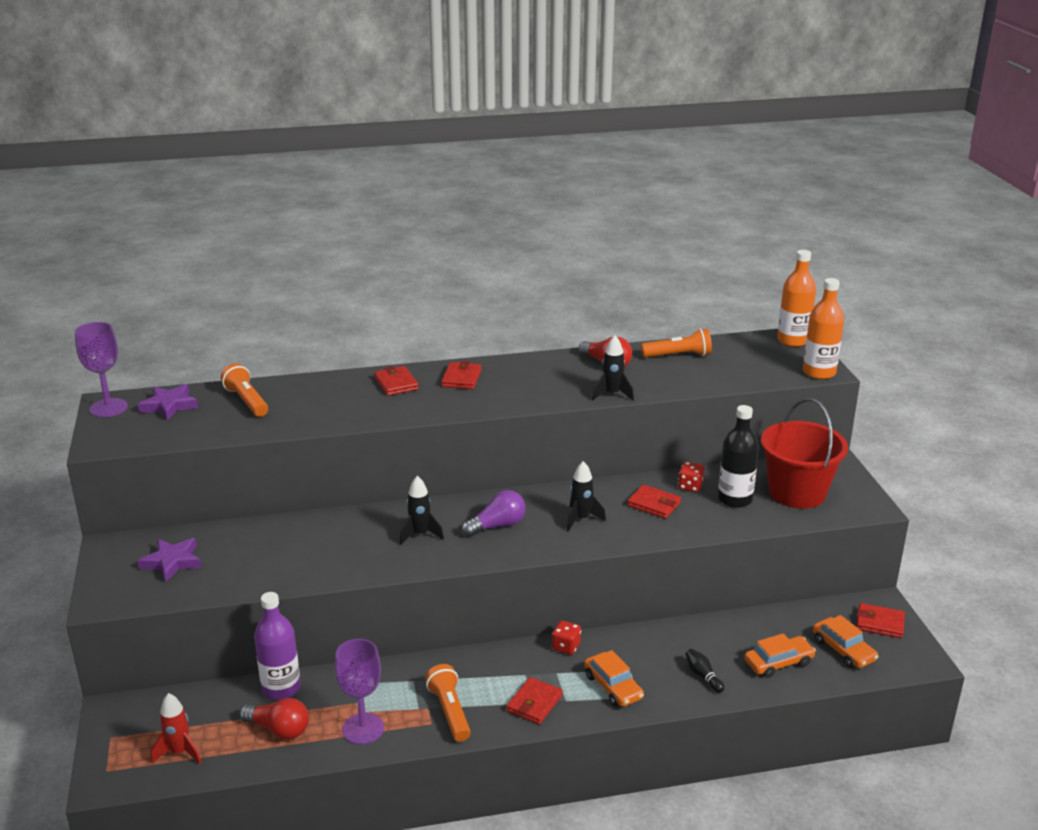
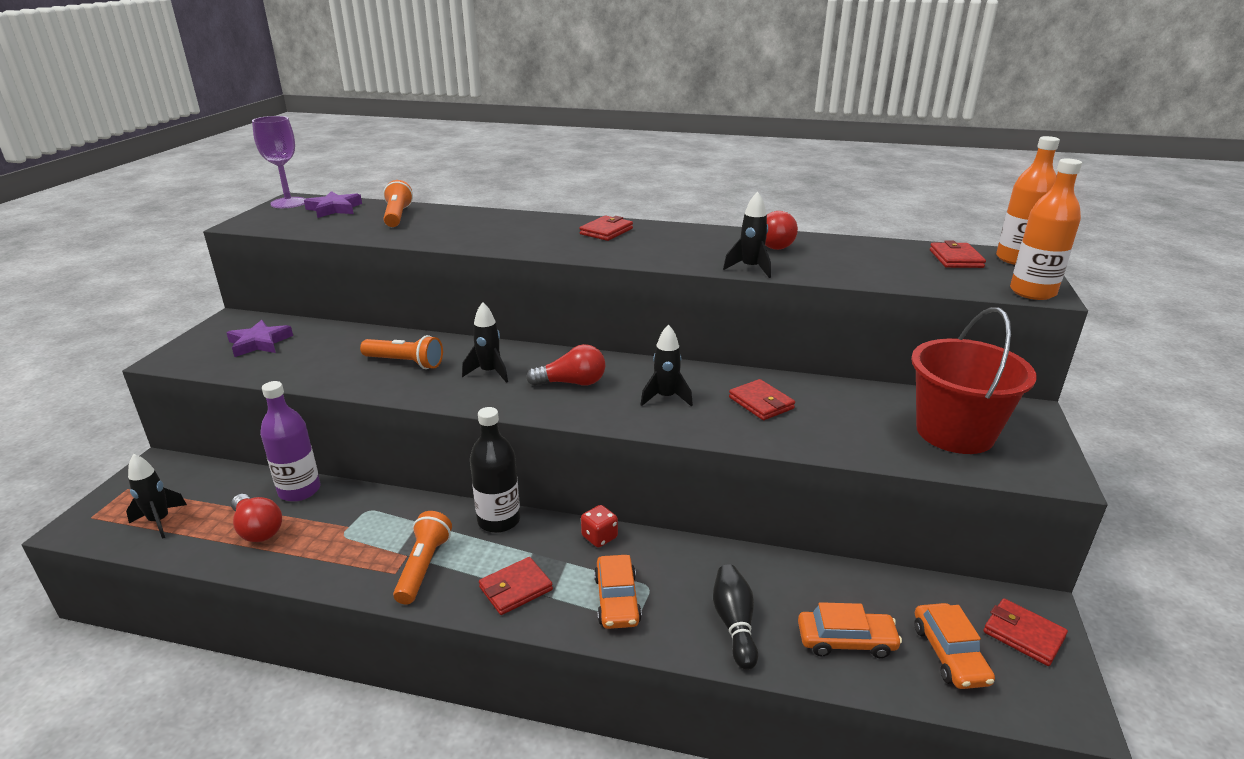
camera: 25 degrees right, 0 degrees up
red rocket [151,693,202,764] -> black rocket [126,454,187,539]
purple goblet [335,639,384,744] -> none
red wallet [374,366,419,396] -> red wallet moved to [930,241,986,268]
purple light bulb [461,490,526,537] -> red light bulb [526,344,605,386]
orange flashlight [641,329,712,357] -> orange flashlight moved to [360,335,443,369]
red dice [678,462,705,492] -> none
black bowling pin [685,649,724,693] -> black bowling pin [713,564,758,670], size x1.51
black bottle [718,405,759,508] -> black bottle moved to [470,407,520,533]

